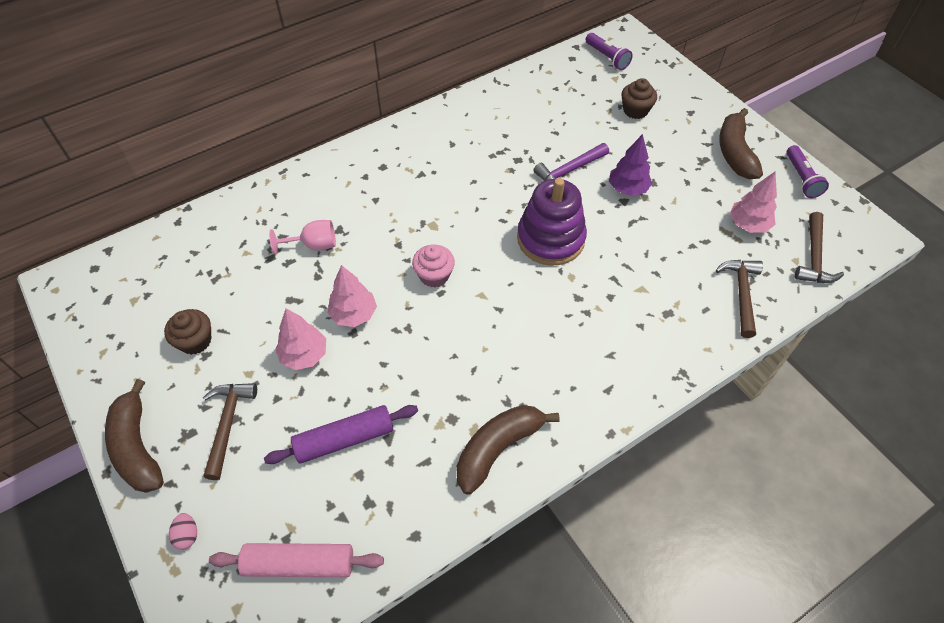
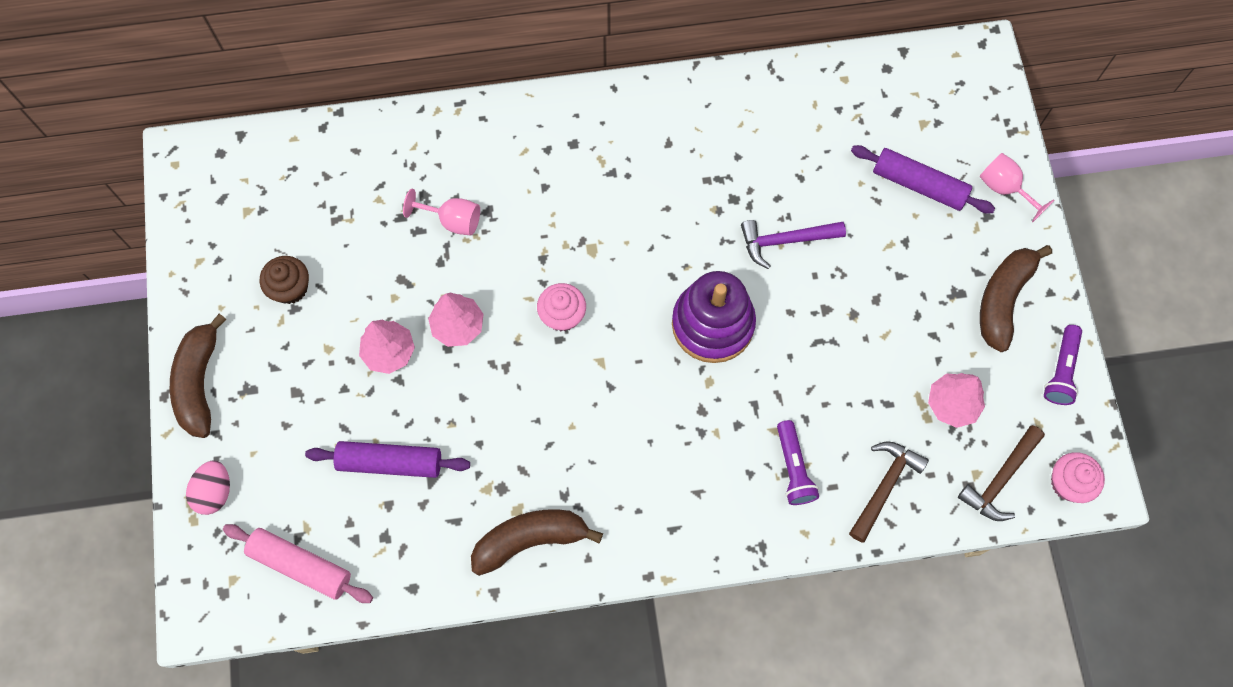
camera: 25 degrees right, 15 degrees up
pink egg [169,513,197,550] -> pink egg [186,461,230,515], size x1.57
brown hammer [203,383,257,480] -> none
purple flashlight [585,33,633,70] -> purple flashlight moved to [777,420,819,505]
purple tree [609,134,652,196] -> none
brown cupcake [621,78,657,119] -> purple rolling pin [851,145,995,213]
none -> pink goblet [979,153,1054,222]
none -> pink cupcake [1051,452,1105,503]

